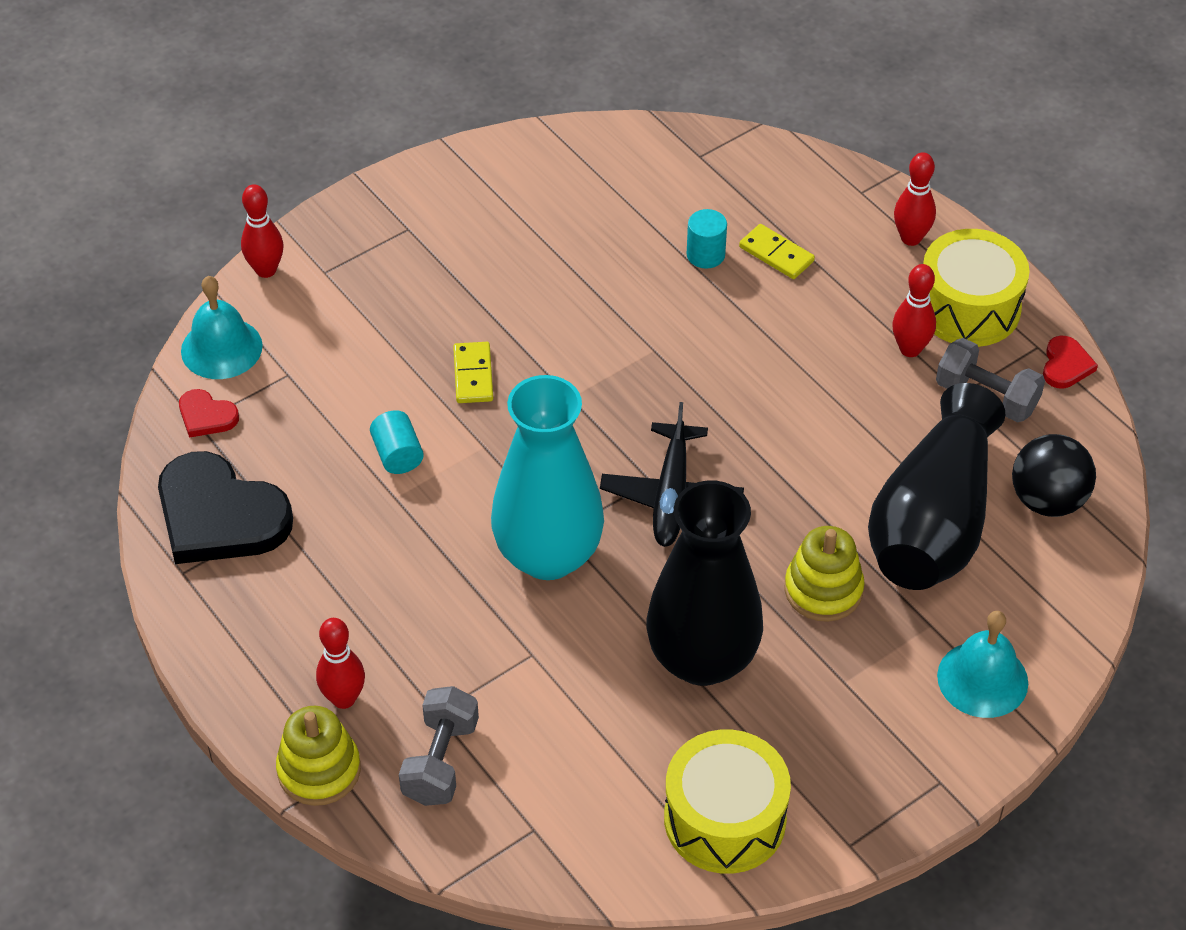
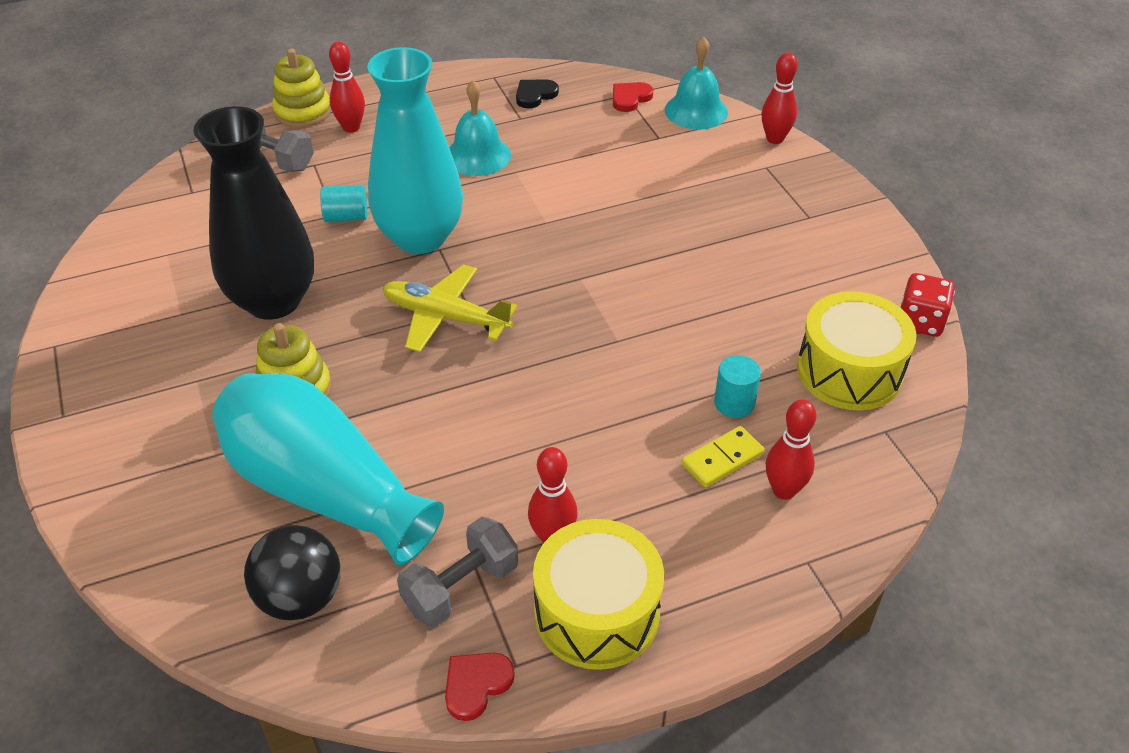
camera: 105 degrees right, 5 degrees down
black heart [158,451,293,564] -> black heart [516,79,559,108], size x0.45
turquoise cylinder [370,410,424,474] -> turquoise cylinder moved to [320,185,367,222]
yellow domino [453,342,493,403] -> none
black plane [600,402,744,547] -> yellow plane [382,264,517,352]
yellow drum [664,729,791,874] -> yellow drum moved to [797,291,917,410]
black vase [868,383,1006,590] -> turquoise vase [212,373,444,565]
red bowling pin [894,152,936,246] -> red bowling pin moved to [766,399,816,500]
turquoise bell [937,611,1028,718] -> turquoise bell moved to [449,80,511,176]
red heart [1043,336,1098,388] -> red heart turned 105 degrees clockwise [445,653,515,721]
none -> red dice [901,273,955,337]

